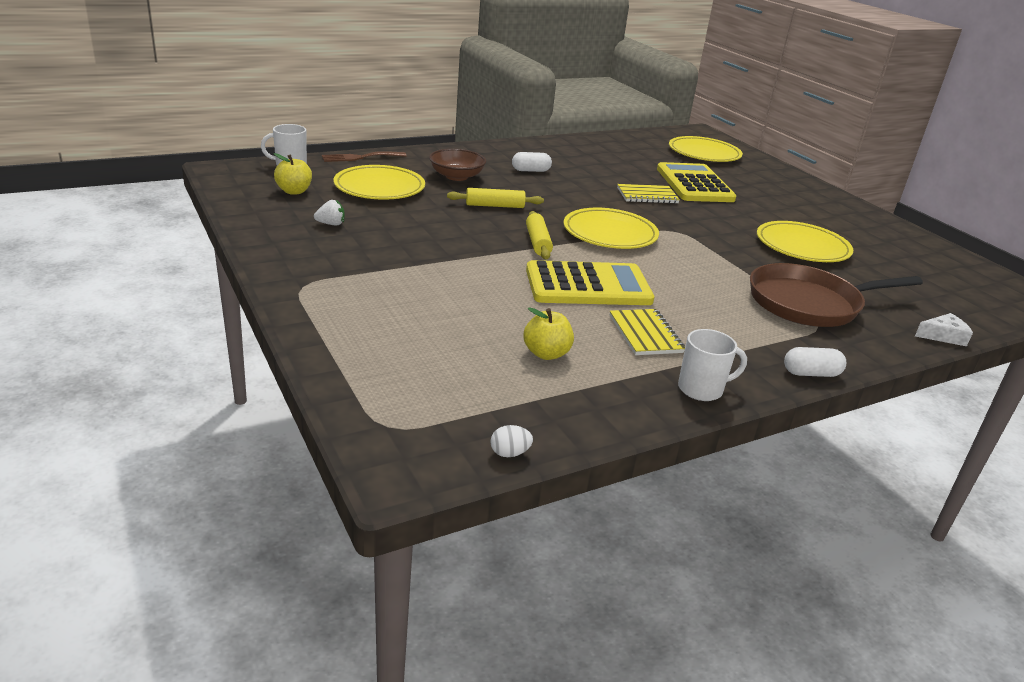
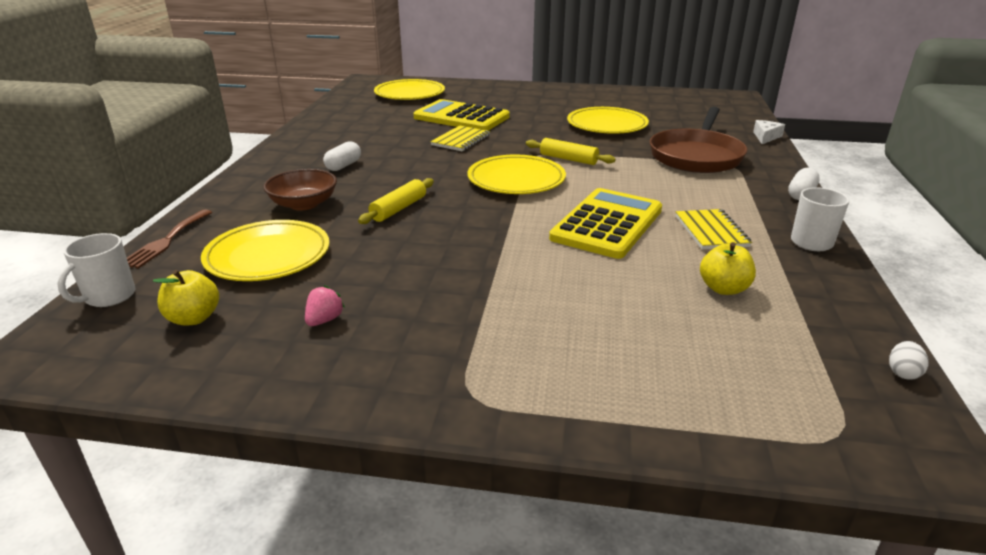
camera: 50 degrees left, 0 degrees up
white strawberry [314,200,345,225] -> pink strawberry [305,285,345,326]
yellow rolling pin [526,211,553,259] -> yellow rolling pin moved to [526,138,616,165]
yellow notebook [610,309,685,355] -> yellow notebook turned 60 degrees clockwise [676,209,752,250]

